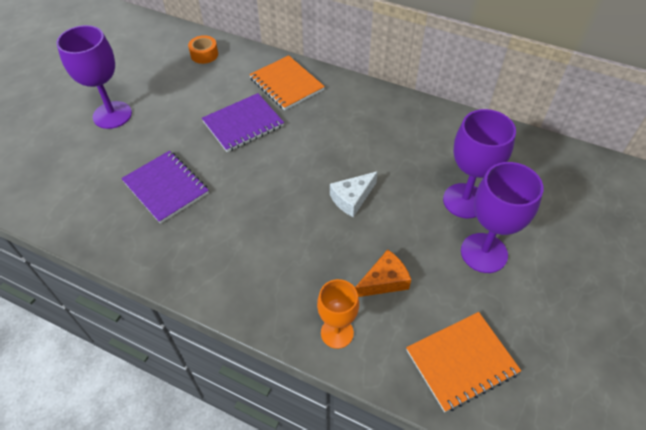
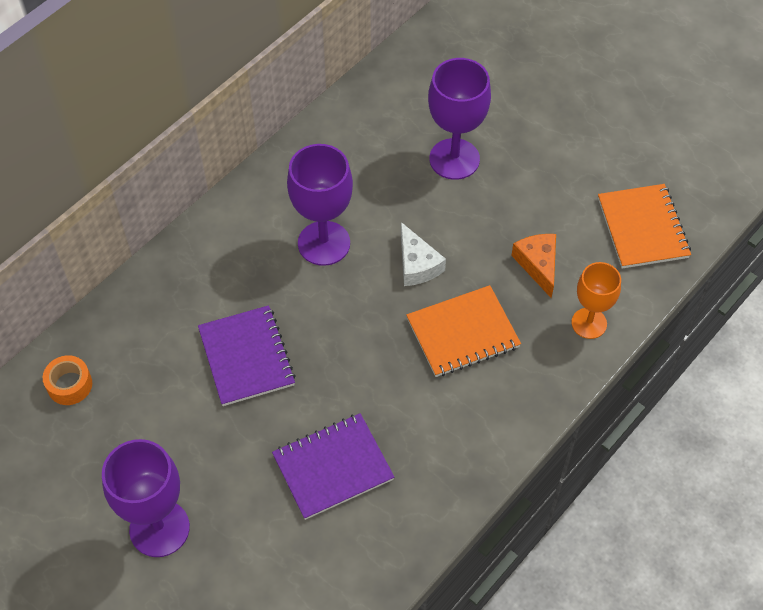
camera: 75 degrees left, 5 degrees up
orange notebook [249,55,325,110] -> orange notebook moved to [406,285,521,377]
purple goblet [461,162,543,273] -> purple goblet moved to [287,144,353,266]

